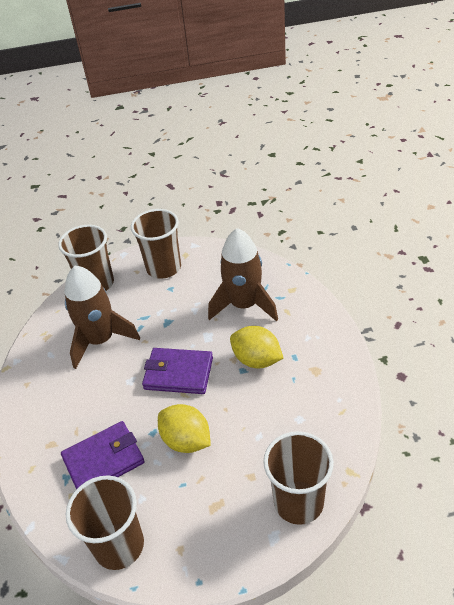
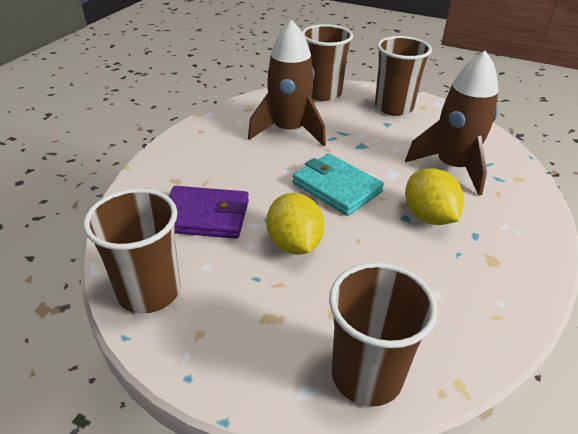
camera: 30 degrees right, 5 degrees down
purple wallet [142,348,213,394] -> turquoise wallet [292,154,384,216]

